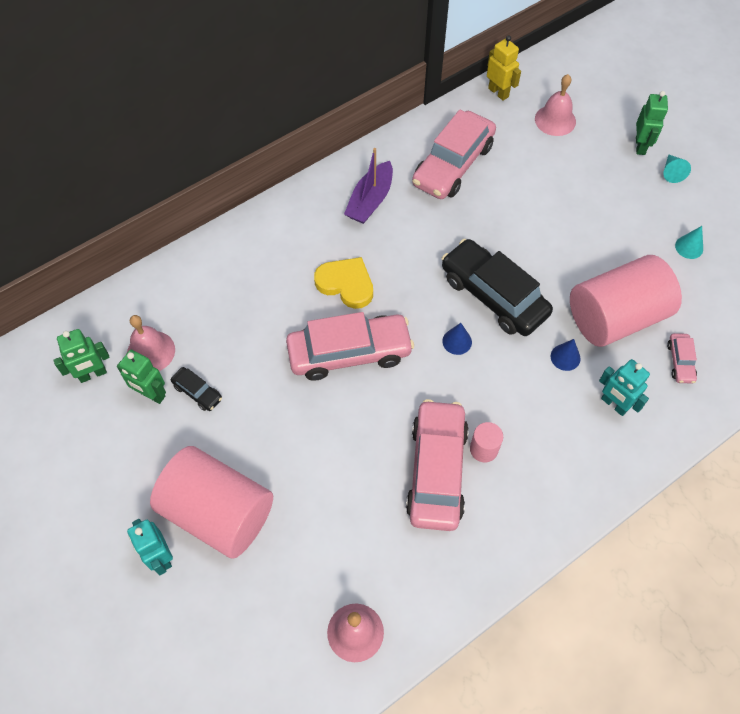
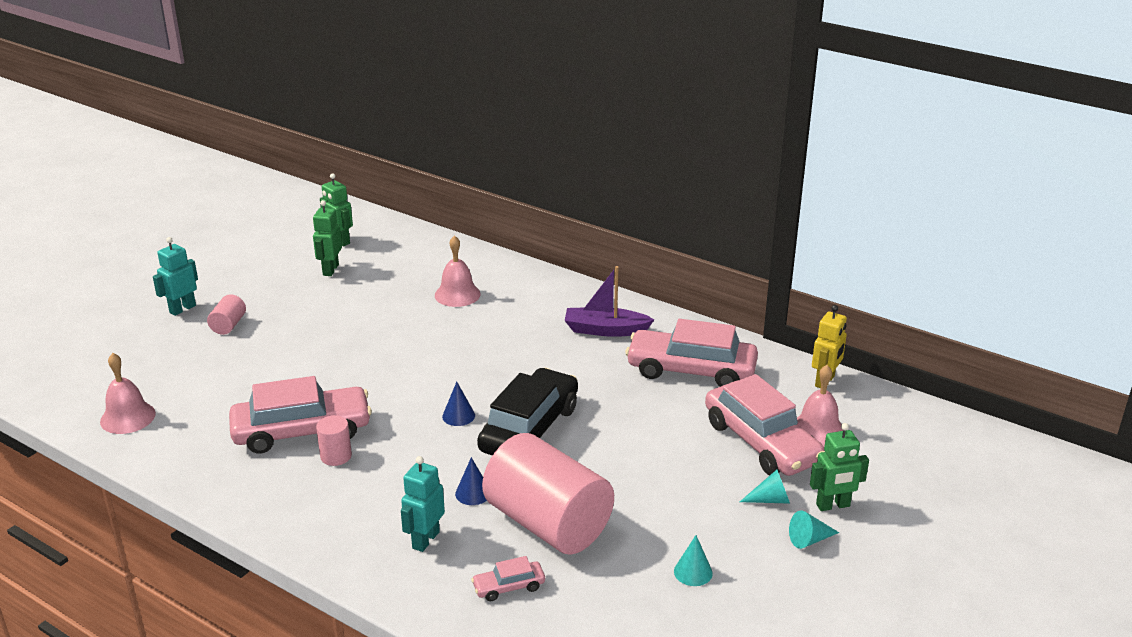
camera: 70 degrees right, 30 degrees down
pink bell [127,315,175,371] -> pink bell moved to [435,235,481,307]
pink cylinder [150,446,273,559] -> pink cylinder [207,294,246,335], size x0.41
black car [171,367,222,411] -> none
pink car [286,312,414,381] -> pink car moved to [705,374,825,476]
yellow heart [314,257,373,309] -> none
none -> turquoise cone [740,470,790,504]

